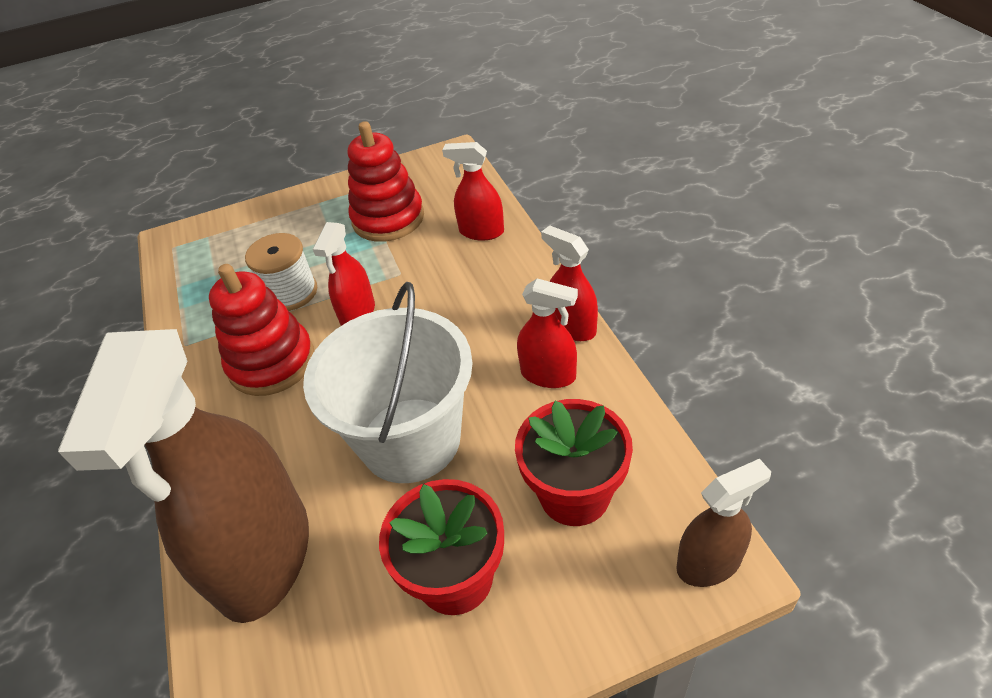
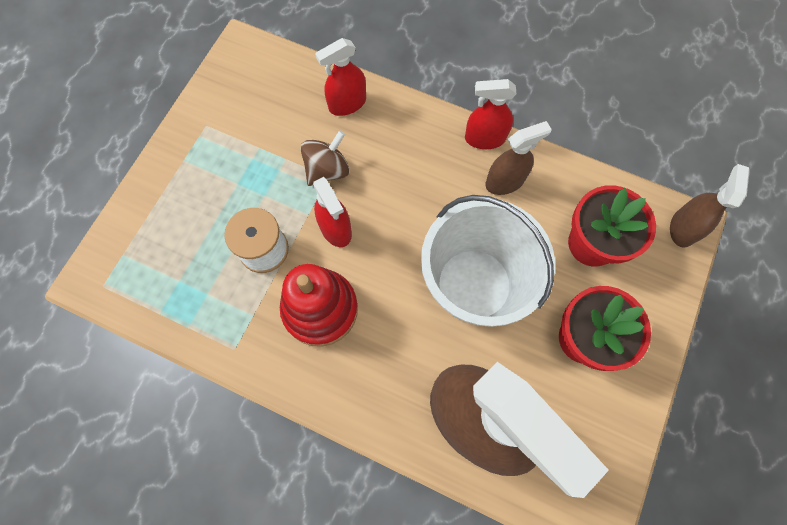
camera: 50 degrees left, 25 degrees up
red stacking toy [348,121,424,242] -> none
red spray bottle [517,278,578,388] -> brown spray bottle [485,121,552,195]
none -> brown spinning top [301,131,349,186]

